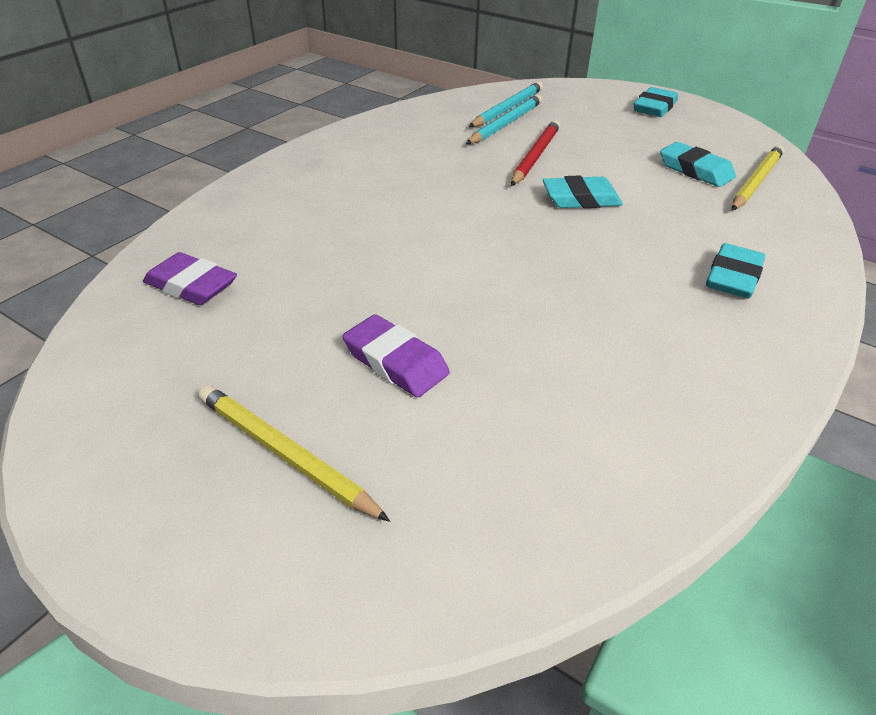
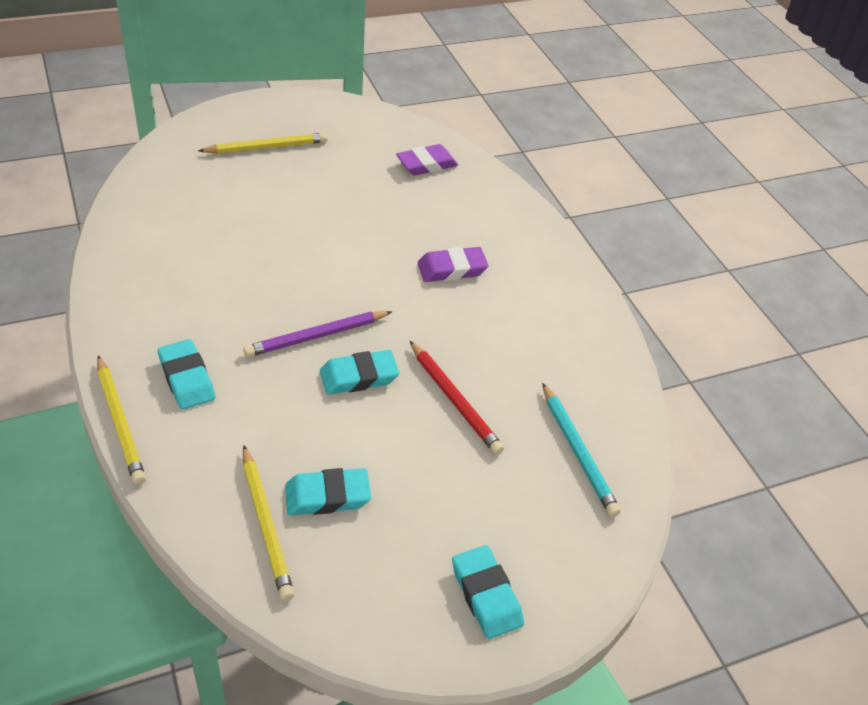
camera: 120 degrees right, 5 degrees up
purple eraser [343,314,450,397] -> purple eraser moved to [418,247,488,282]
turquoise pencil [466,94,542,144] -> none
turquoise eraser [543,175,623,208] -> turquoise eraser turned 45 degrees clockwise [320,350,399,395]
none -> yellow pencil [97,355,146,485]
none -> purple pencil [243,311,393,357]

